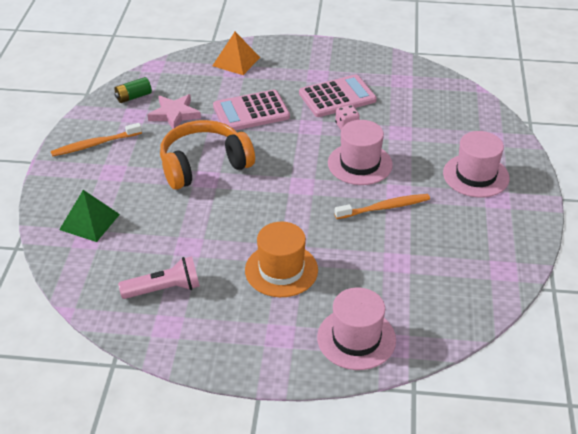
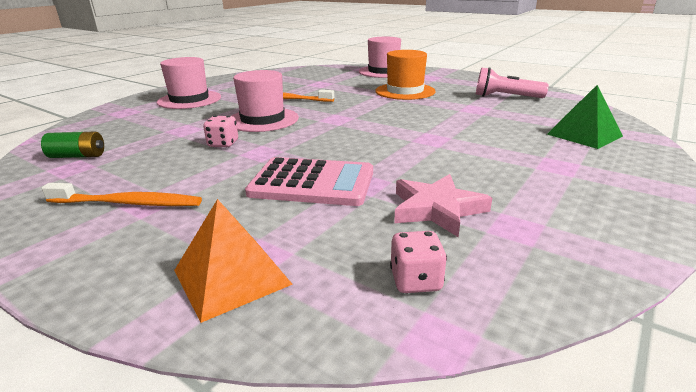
camera: 150 degrees left, 15 degrees down
orange toothbrush [51,123,142,157] -> orange toothbrush moved to [42,183,202,206]
green battery [114,77,152,103] -> green battery moved to [41,131,104,158]
orange headphones [160,120,255,190] -> none
pink calculator [299,75,377,117] -> none
none -> pink dice [390,231,447,293]

